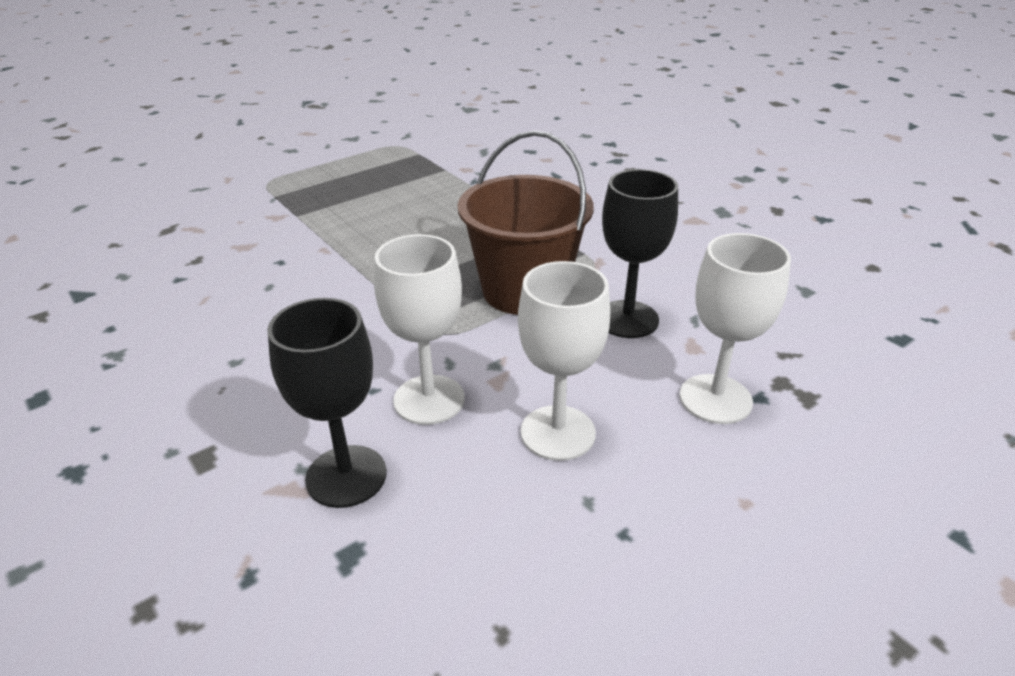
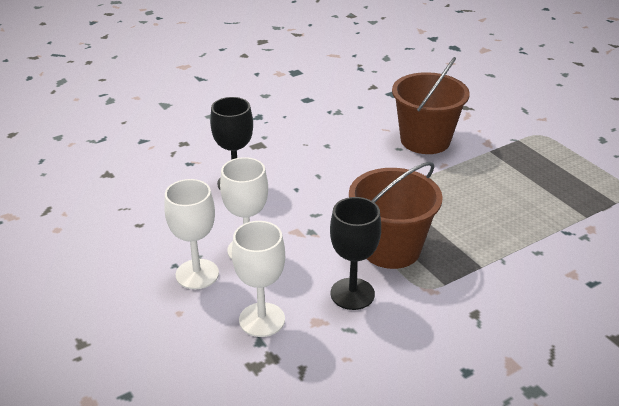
camera: 95 degrees right, 0 degrees up
white goblet [374,234,465,425] -> white goblet moved to [164,179,219,289]
none -> brown bucket [392,57,470,154]

